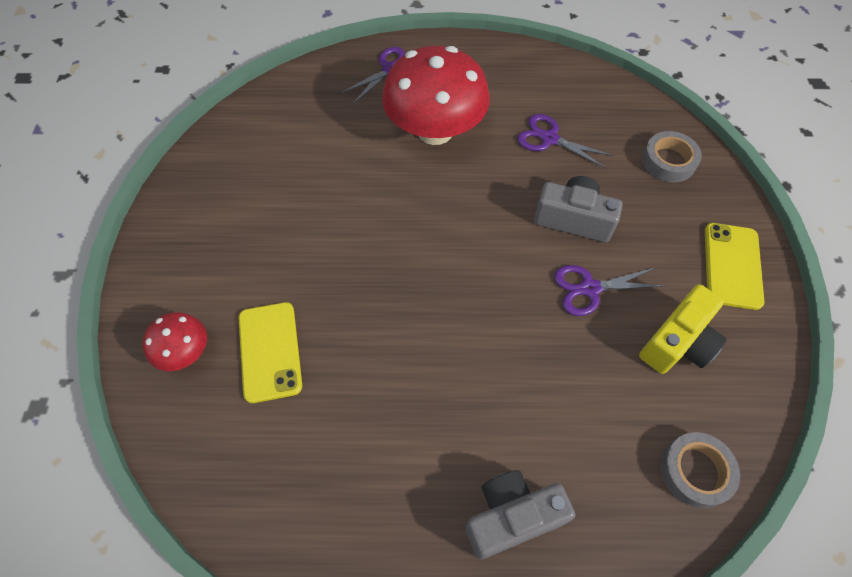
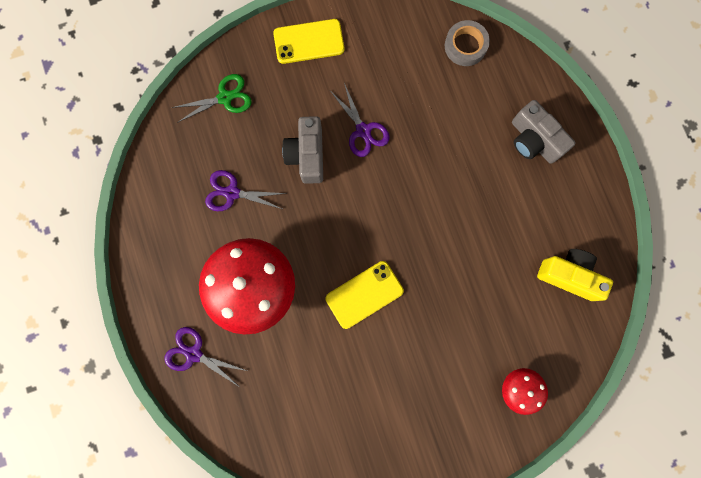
camera: 110 degrees left, 20 degrees up
yellow phone [239,302,302,403] -> yellow phone moved to [325,261,404,329]
purple scissors [517,114,614,169] -> purple scissors turned 90 degrees clockwise [205,170,287,211]
yellow camera [639,284,727,374] -> yellow camera moved to [537,249,613,301]
grey tape [642,131,702,182] -> green scissors [172,74,252,123]

